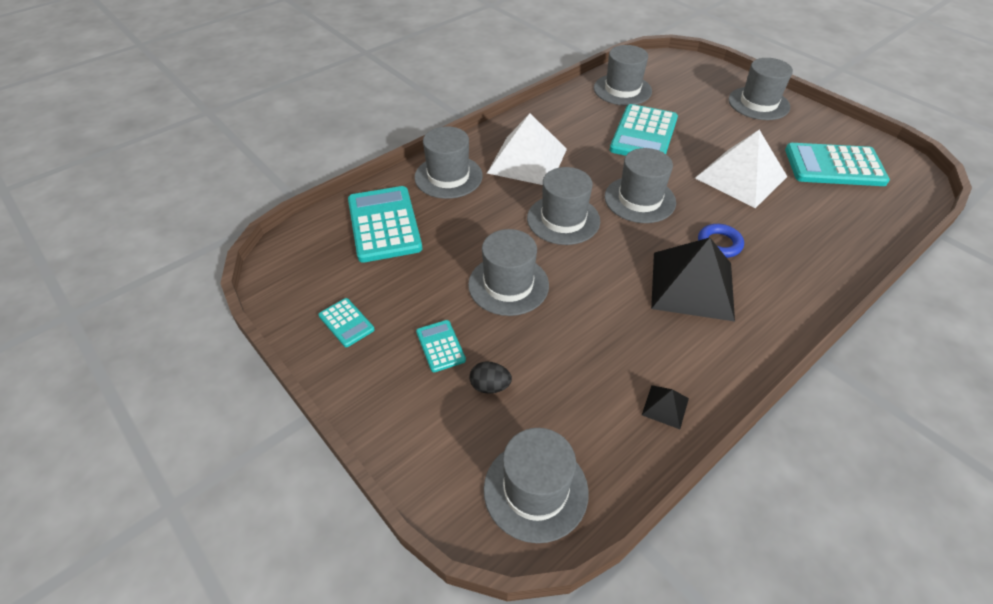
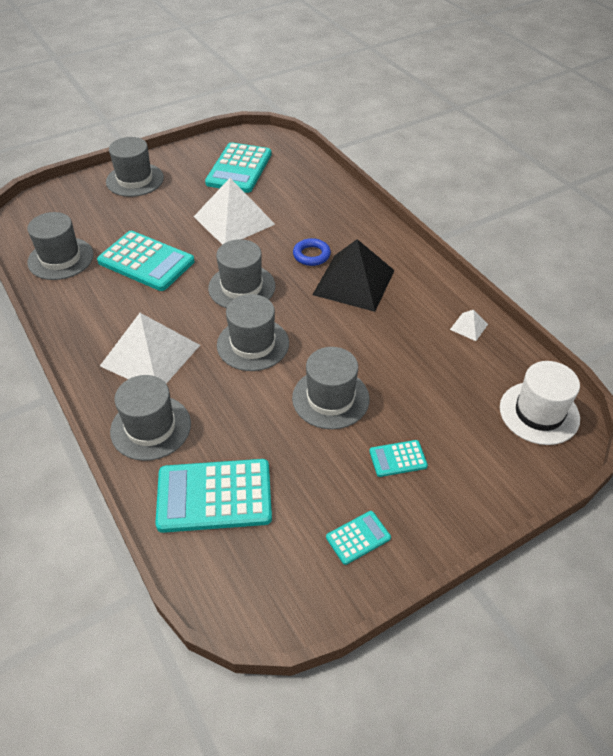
camera: 80 degrees left, 0 degrees up
black egg [469,361,512,394] -> none
grey hat [484,428,589,543] -> white hat [500,361,580,445]
black pyramid [642,385,689,429] -> white pyramid [450,310,488,341]

